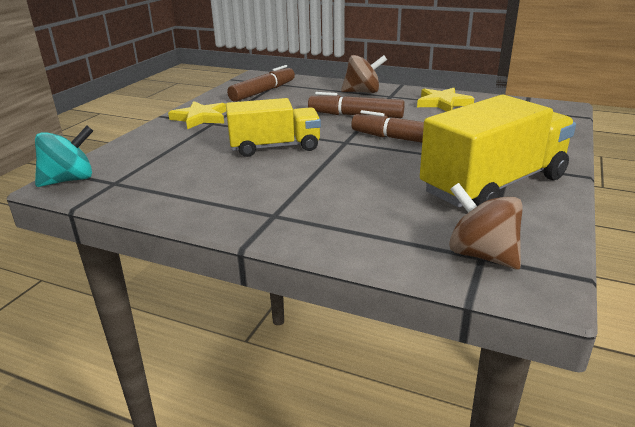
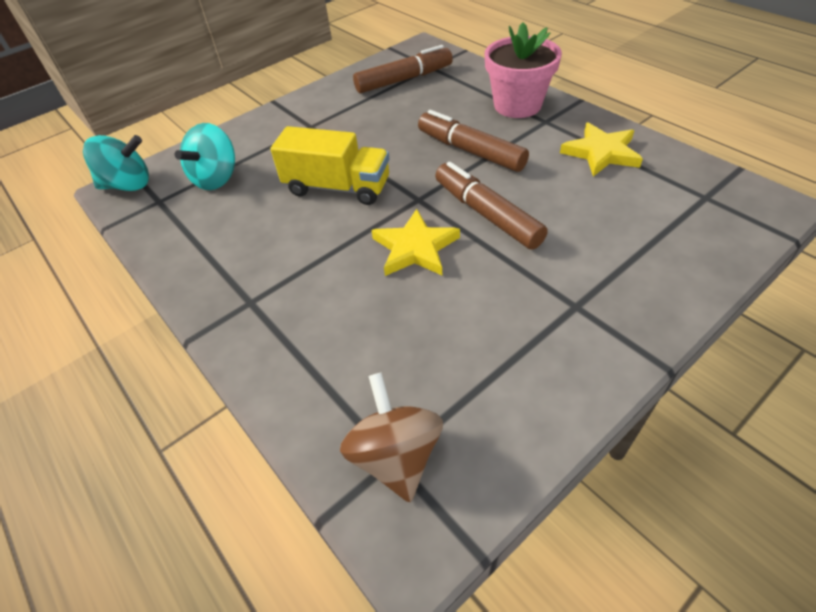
camera: 30 degrees right, 20 degrees up
yellow star [168,101,226,129] -> yellow star moved to [371,209,460,276]
brown spinning top [341,55,387,93] -> pink flower pot [485,22,562,118]
yellow truck [420,95,576,207] -> none
none -> turquoise spinning top [175,123,235,190]

